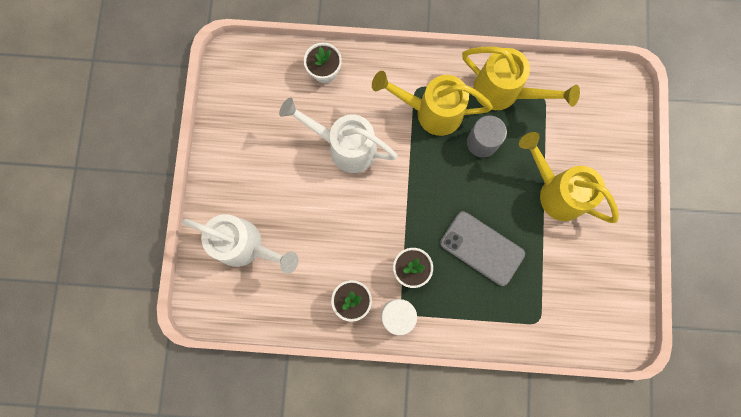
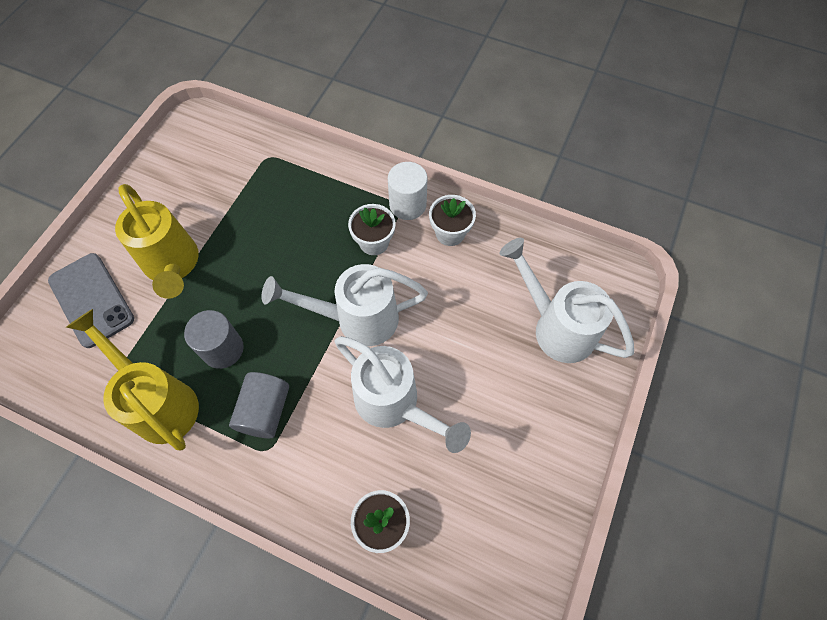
camera: 160 degrees left, 15 degrees down
yellow watering can [372,71,493,136] -> grey cylinder [229,372,289,438]
grey phone [440,211,525,286] -> grey phone moved to [48,253,134,348]
none -> white watering can [262,264,428,346]

